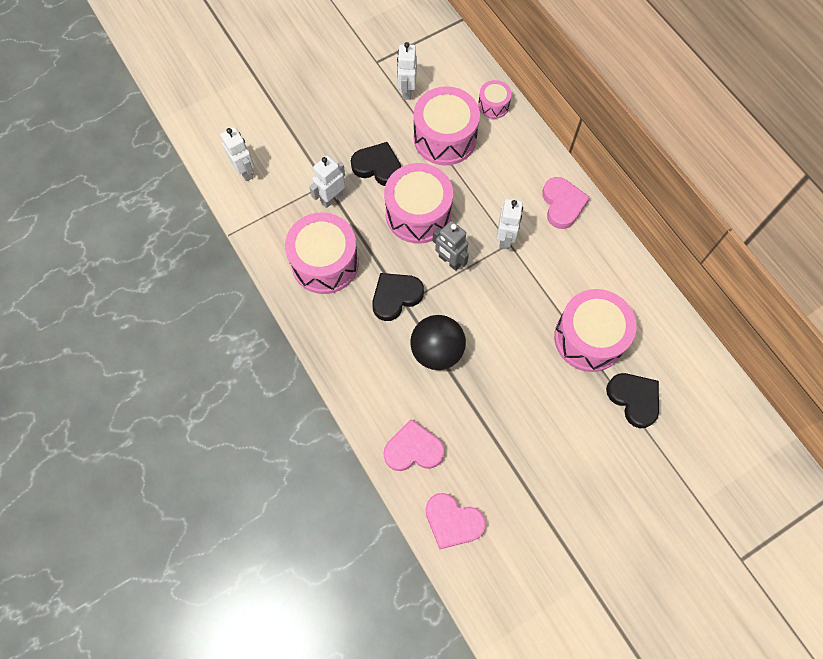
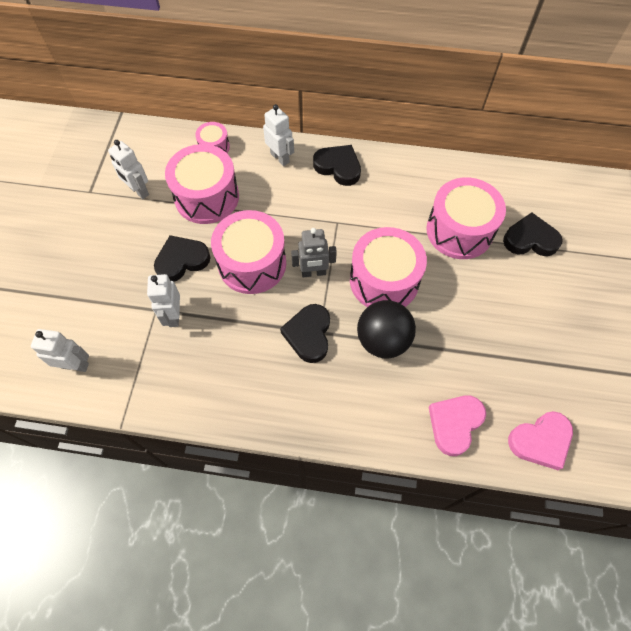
camera: 50 degrees left, 5 degrees down
pink drum [285,212,359,294] -> pink drum moved to [350,227,427,307]
white robot [497,199,523,249] -> white robot moved to [263,104,294,166]
pink heart [542,177,590,229] -> black heart [313,145,361,186]

